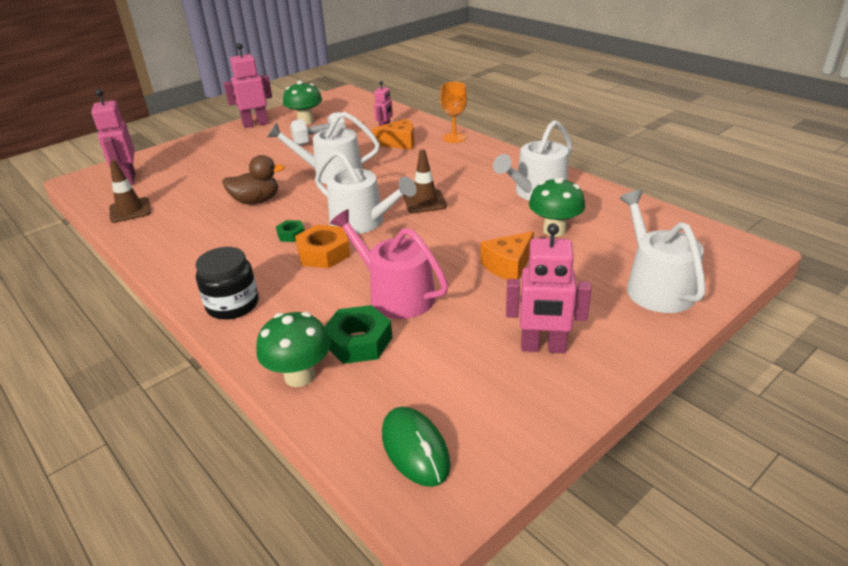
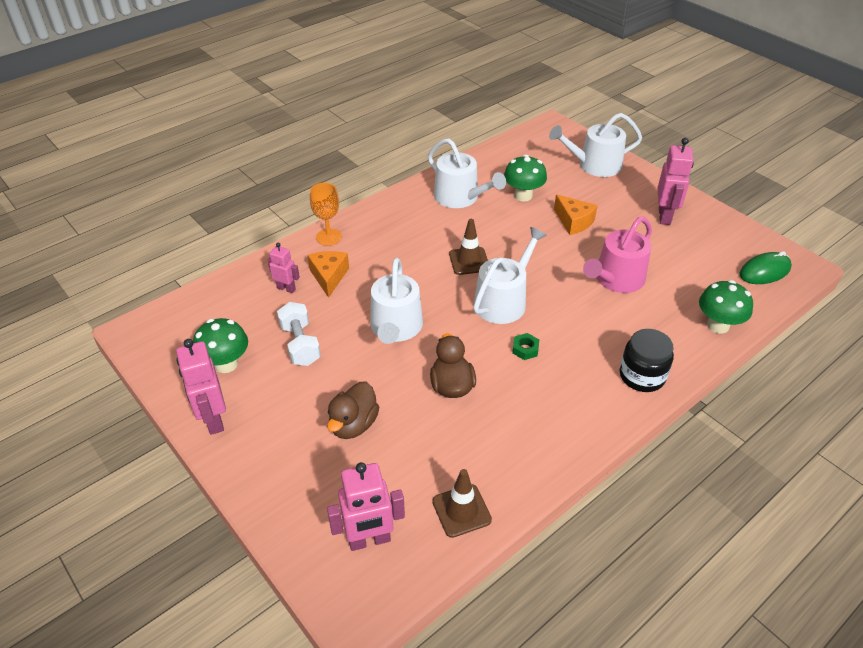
camera: 90 degrees left, 10 degrees up
orange nut [295,225,350,268] -> none
green nut [324,305,393,364] -> none
none -> brown duck [327,381,379,439]

